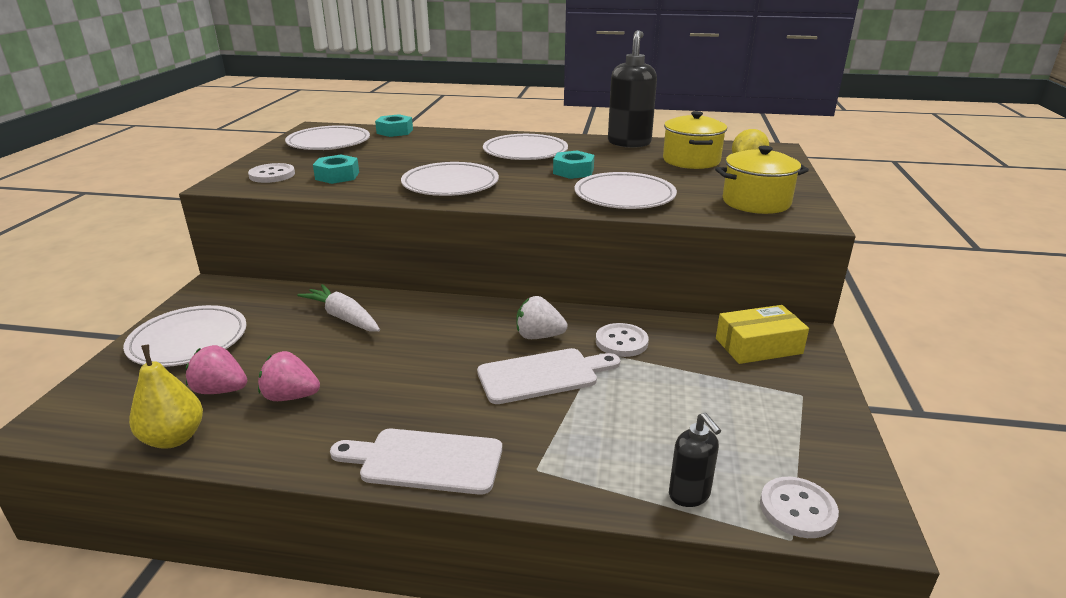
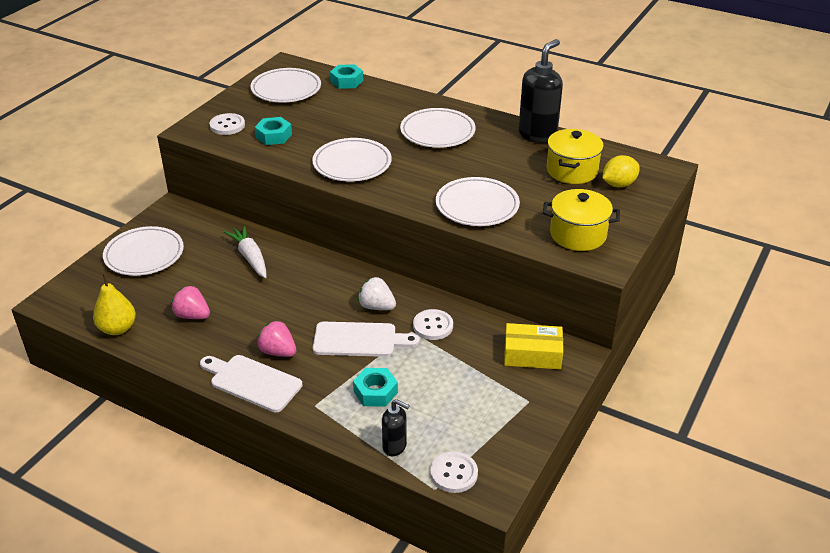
camera: 20 degrees right, 10 degrees up
pink strawberry [186,345,247,394] -> pink strawberry moved to [257,320,296,357]
turquoise nut [553,151,594,179] -> turquoise nut moved to [353,368,398,407]
black soap dispenser [669,413,721,507] -> black soap dispenser turned 60 degrees counterclockwise [382,399,410,456]

